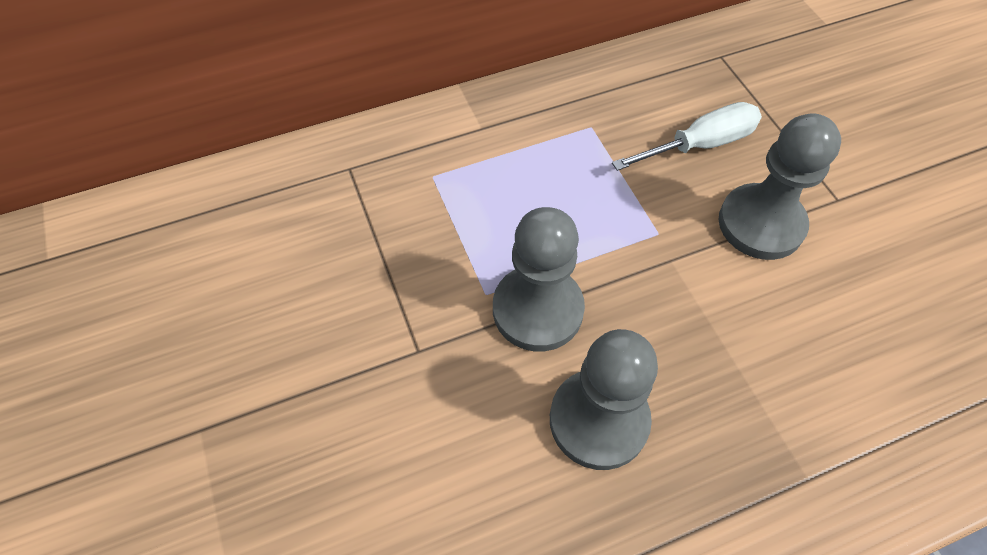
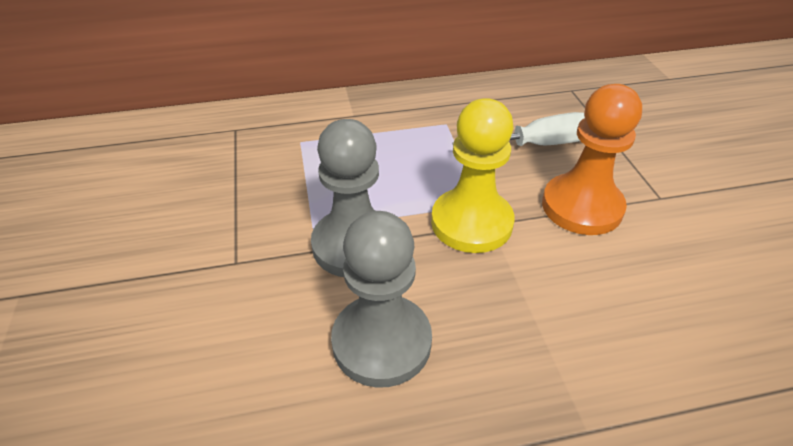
camera: 10 degrees right, 15 degrees down
grey pawn [718,113,841,260] -> orange pawn [542,84,642,235]
none -> yellow pawn [431,98,515,253]

